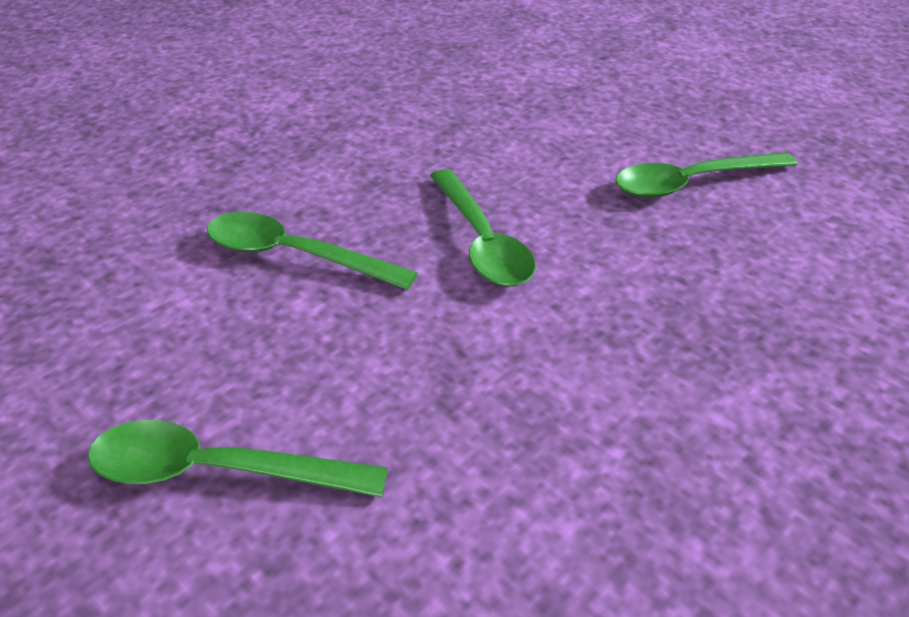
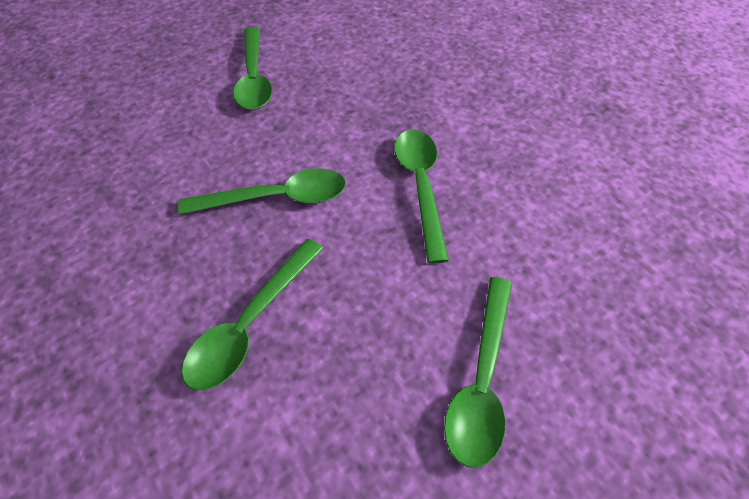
camera: 80 degrees left, 15 degrees up
none -> green spoon [394,130,449,264]

